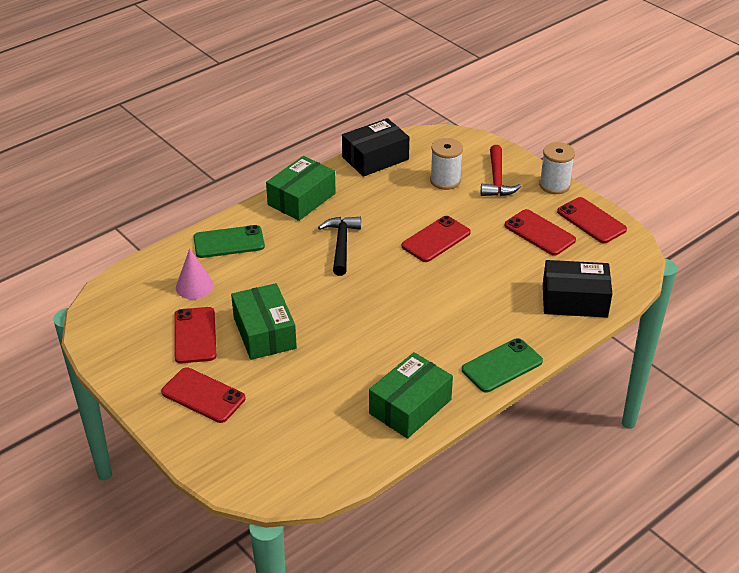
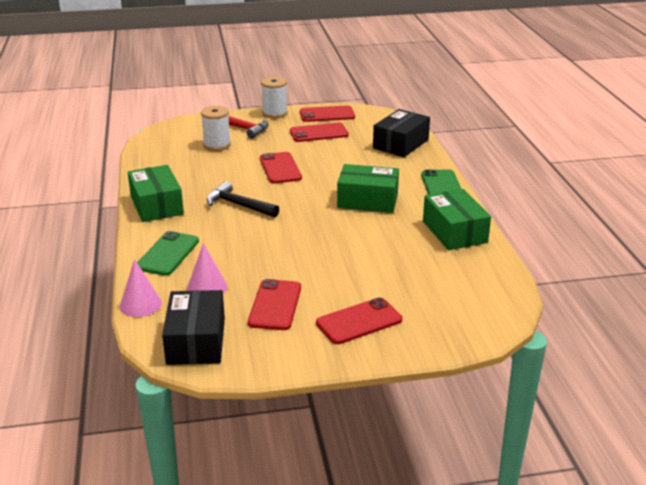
camera: 60 degrees left, 10 degrees down
red phone [174,307,216,363] -> red phone turned 75 degrees clockwise [248,279,301,330]
green box [231,283,297,360] -> green box moved to [337,164,399,213]
black box [342,118,409,177] -> black box moved to [162,290,225,365]
none -> pink cone [120,259,162,317]

